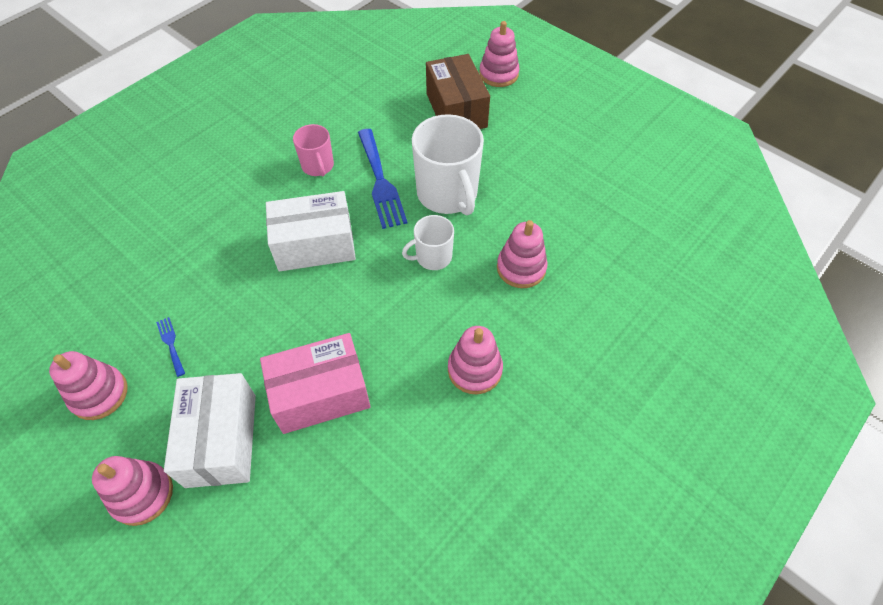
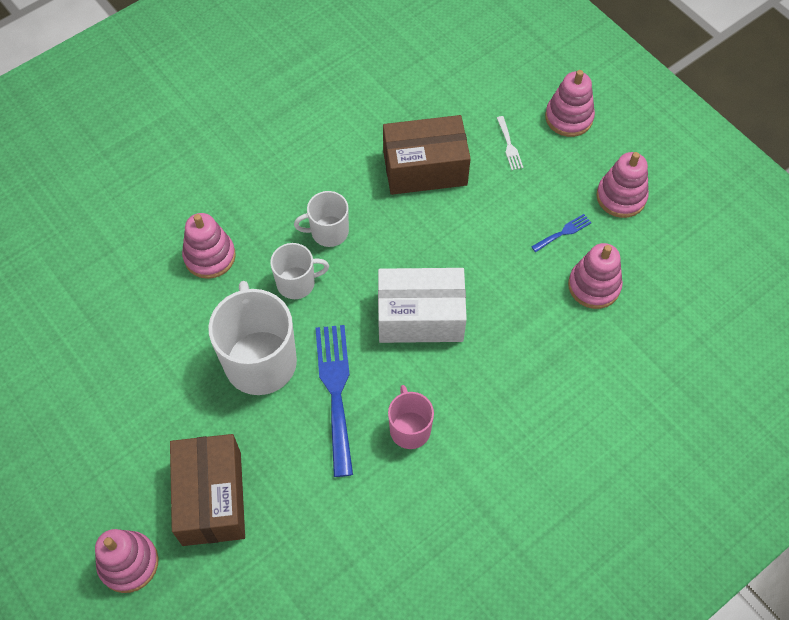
camera: 170 degrees left, 5 degrees up
blue fork [156,317,185,377] -> blue fork turned 105 degrees counterclockwise [531,214,591,252]
white box [164,373,256,488] -> white fork [497,116,523,170]
pink box [260,333,371,434] -> brown box [383,115,471,195]
pink stacking toy [448,326,503,394] -> pink stacking toy moved to [568,243,623,309]
none -> white mug [294,191,349,247]

